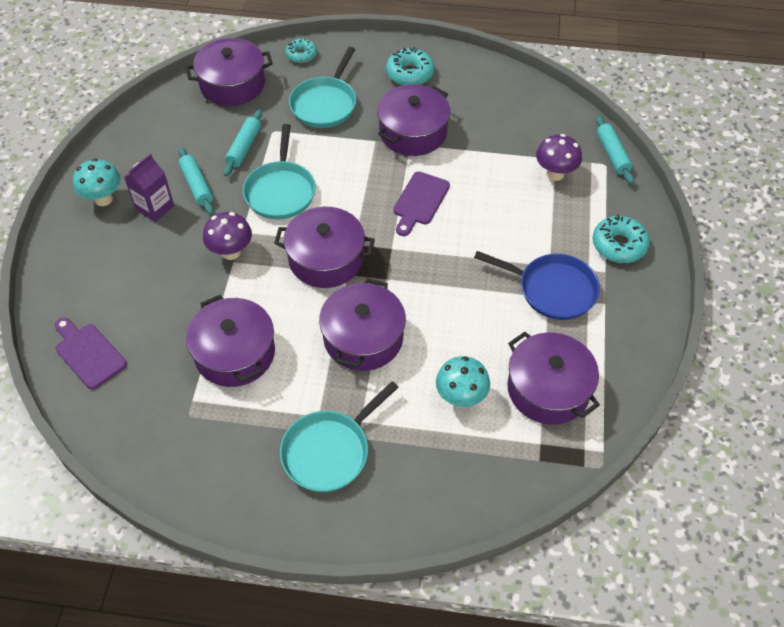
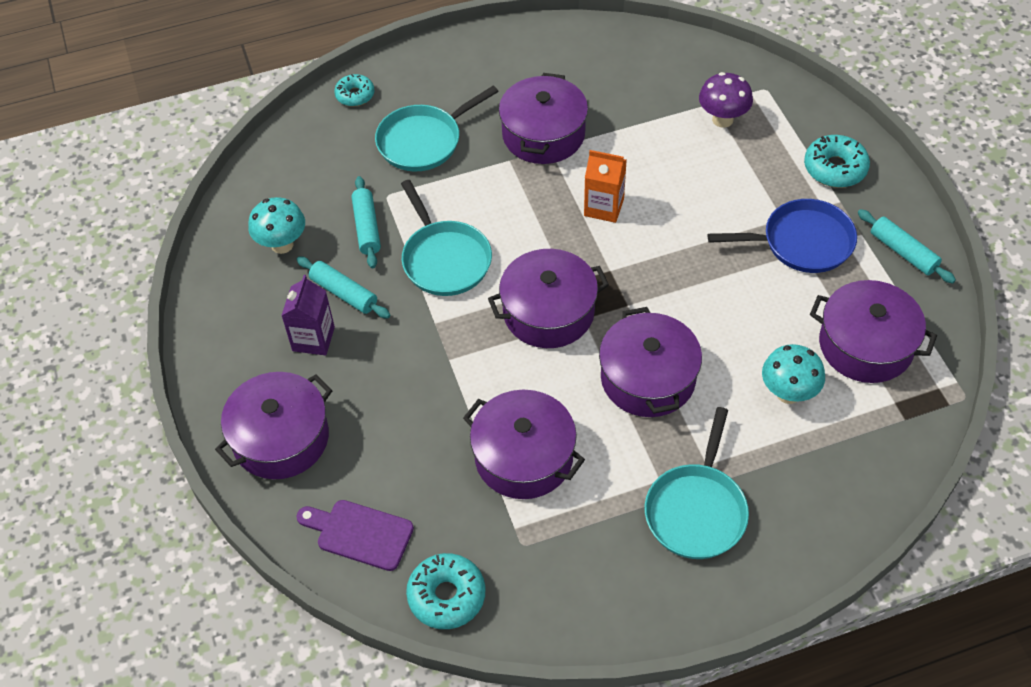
camera: 25 degrees left, 0 degrees up
turquoise mushroom [73,159,121,206] -> turquoise mushroom moved to [248,197,305,254]
purple pot [186,38,273,106] -> purple pot moved to [215,372,333,479]
purple mushroom [203,212,252,260] -> none
turquoise pan [289,47,357,128] -> turquoise pan turned 60 degrees clockwise [375,86,499,171]
turquoise donut [386,47,434,85] -> turquoise donut moved to [406,553,486,629]
purple cutting board [393,172,450,236] -> orange carton [584,150,627,223]
turquoise rolling pin [595,115,634,184] -> turquoise rolling pin moved to [858,209,956,284]

